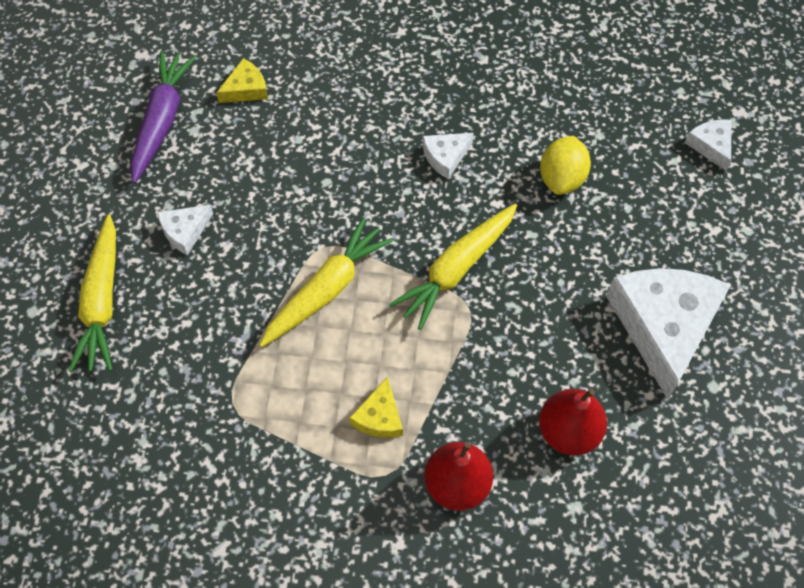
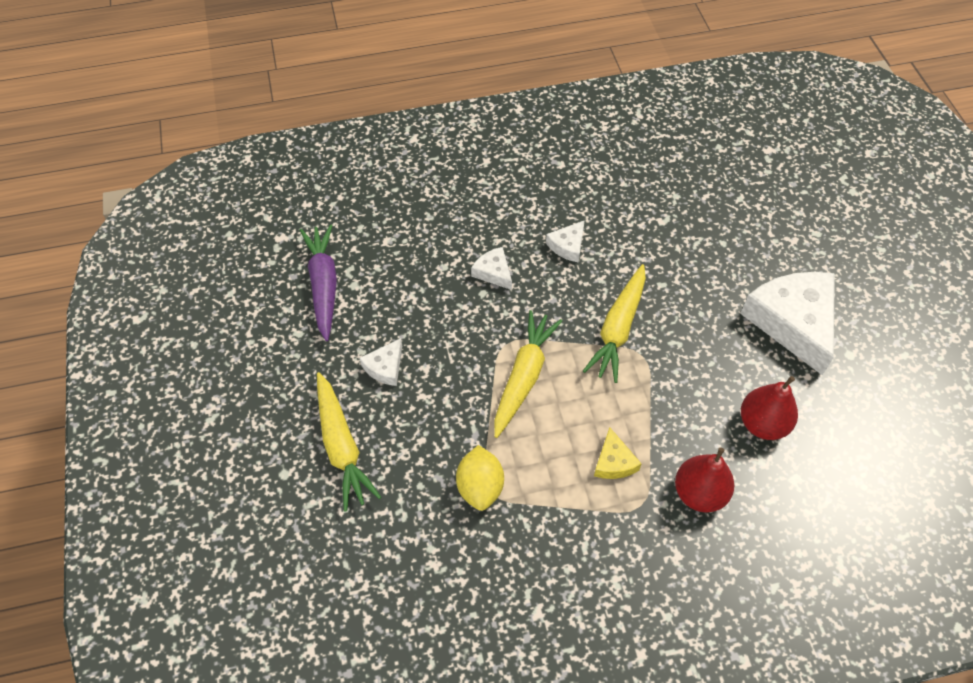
camera: 20 degrees left, 5 degrees down
yellow cheese [216,58,268,103] -> none
yellow lemon [540,136,591,195] -> yellow lemon moved to [456,445,504,511]
white cheese [685,119,731,171] -> white cheese moved to [471,247,512,290]

